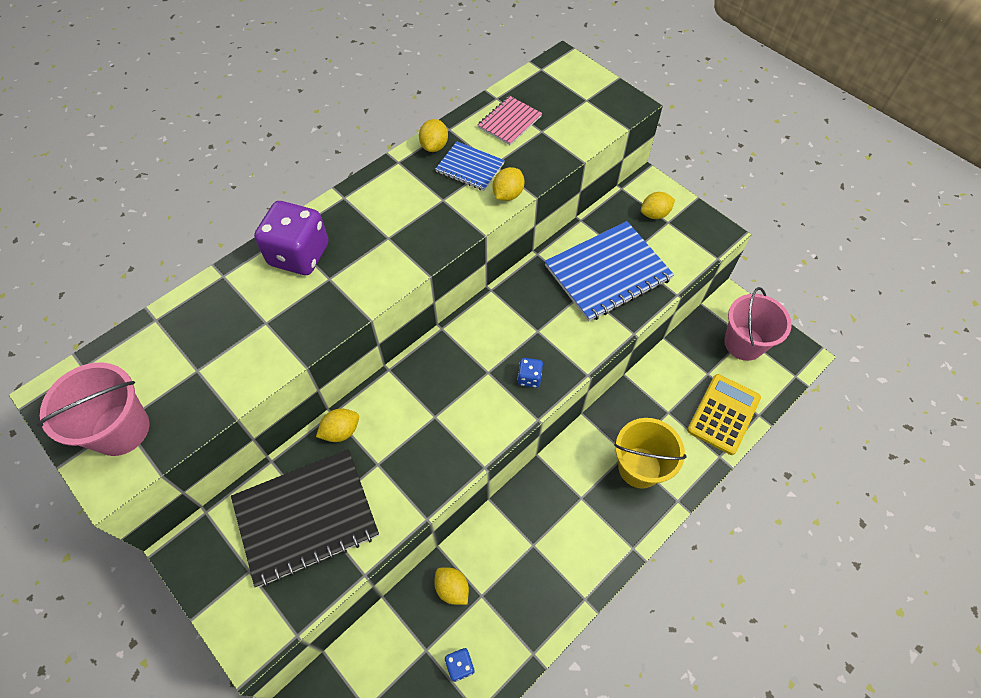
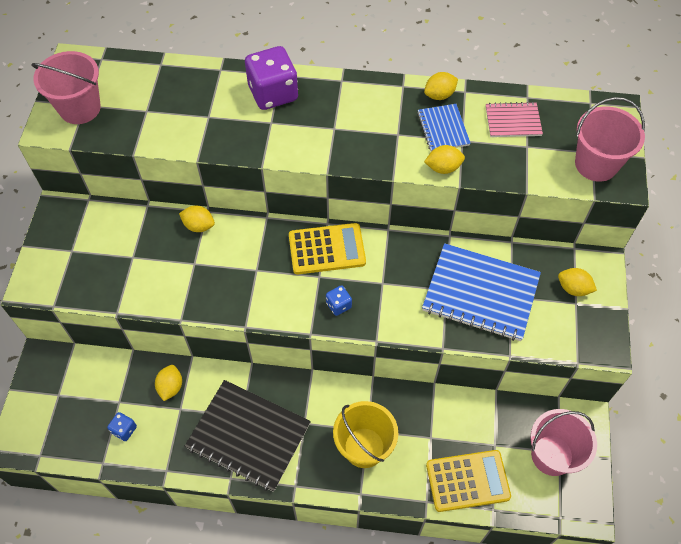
camera: 50 degrees right, 0 degrees up
black notebook [231,449,379,587] -> black notebook moved to [185,380,311,492]
none -> yellow calculator [289,223,366,274]
none -> pink bucket [575,97,645,182]

